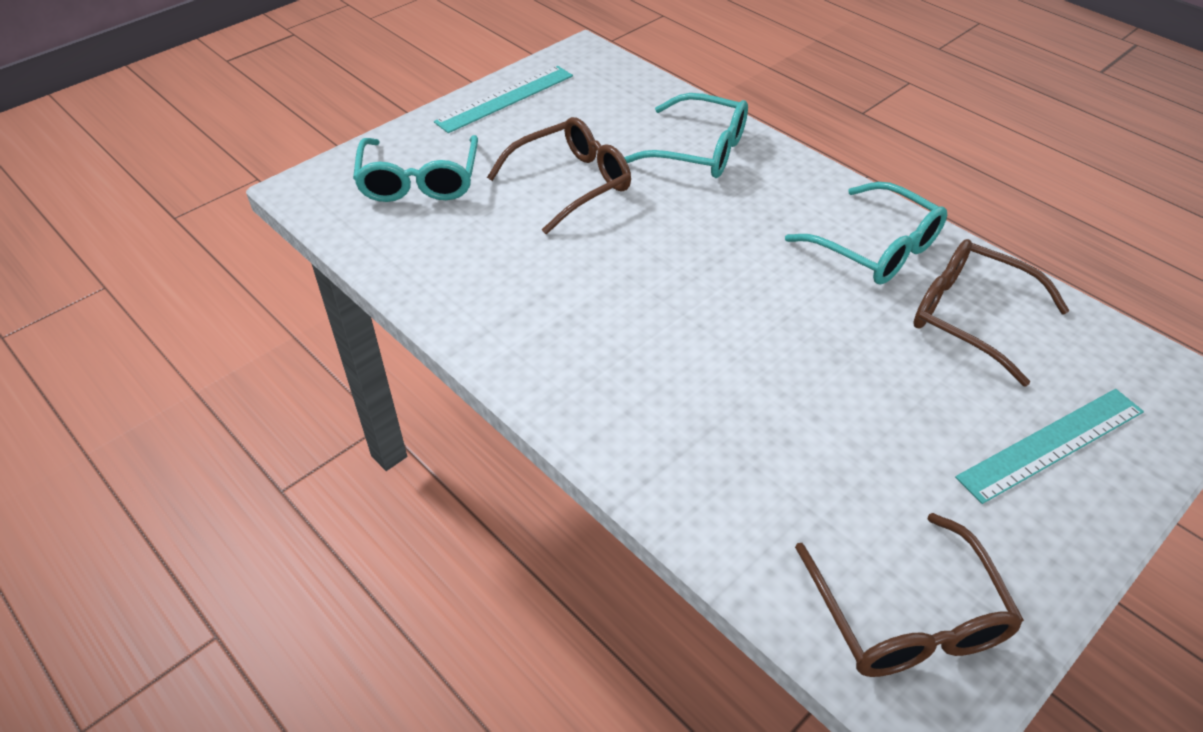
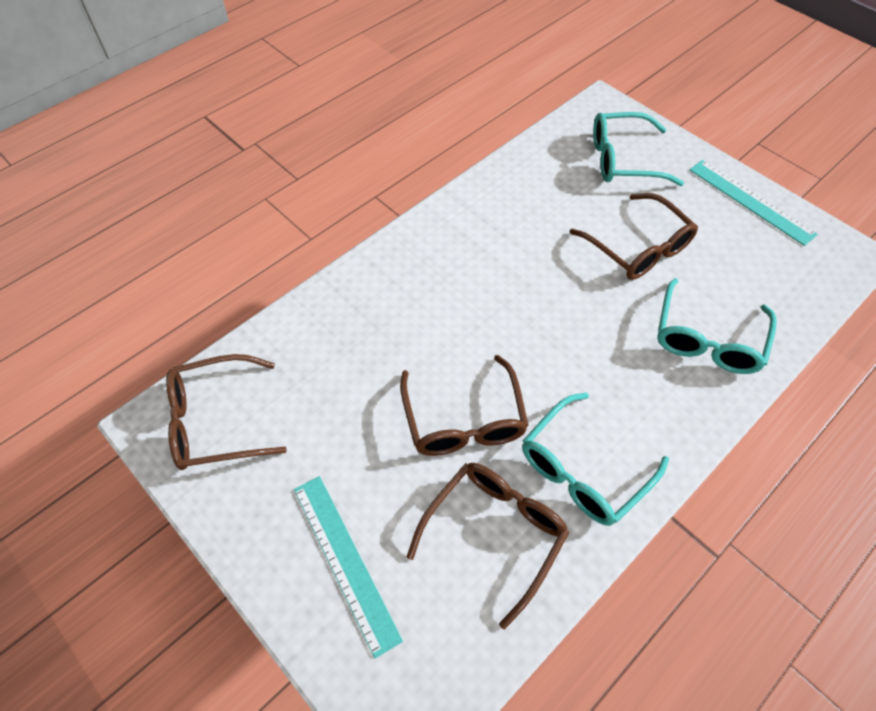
camera: 90 degrees right, 10 degrees up
none -> brown glasses [400,355,529,456]

